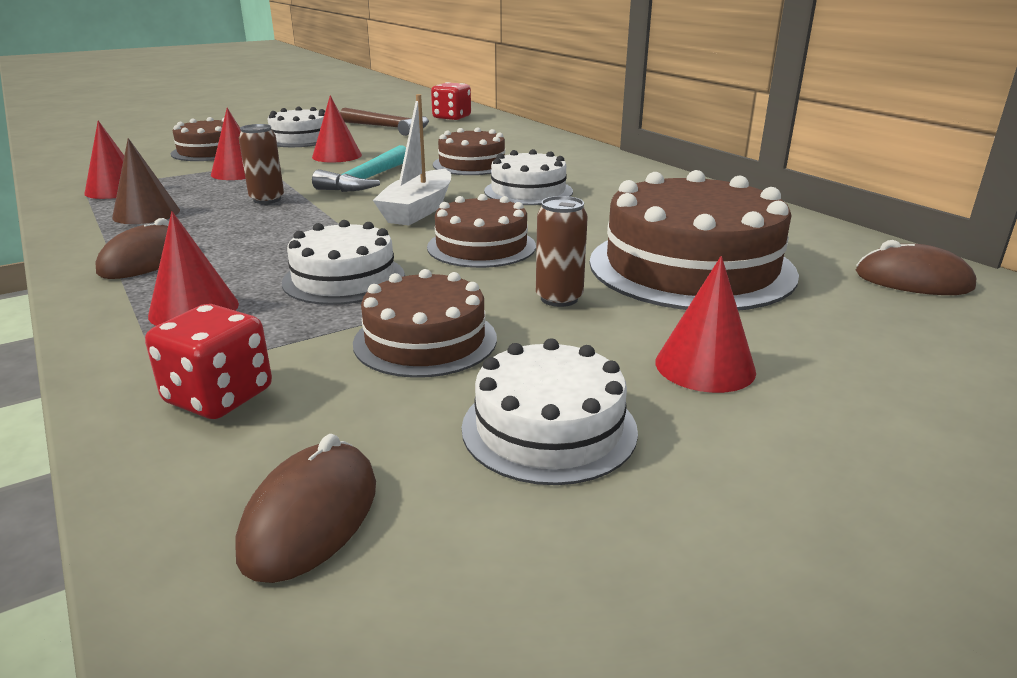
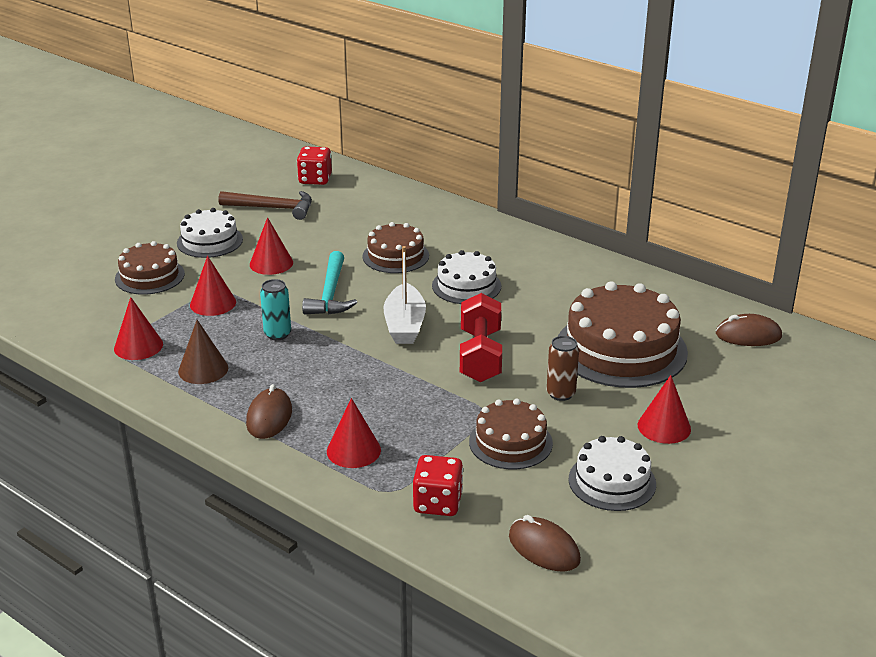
camera: 20 degrees left, 5 degrees up
brown mouse [235,434,376,583] -> brown mouse turned 45 degrees counterclockwise [509,515,581,572]
brown can [239,124,284,204] -> turquoise can [260,279,291,340]
white cake [282,220,405,305] -> none
brown cake [427,194,536,268] -> red dumbbell [460,293,502,382]

